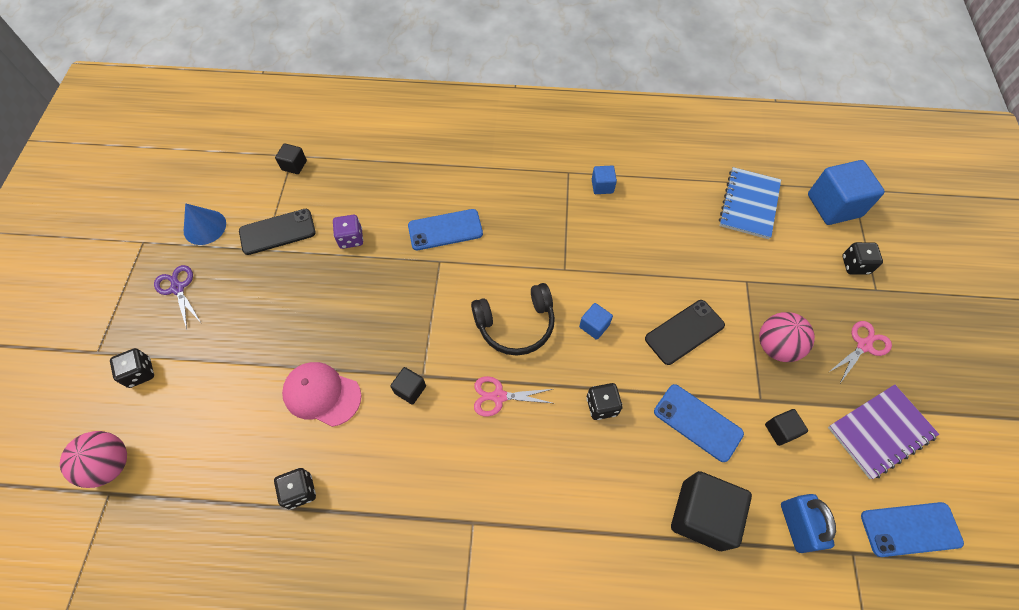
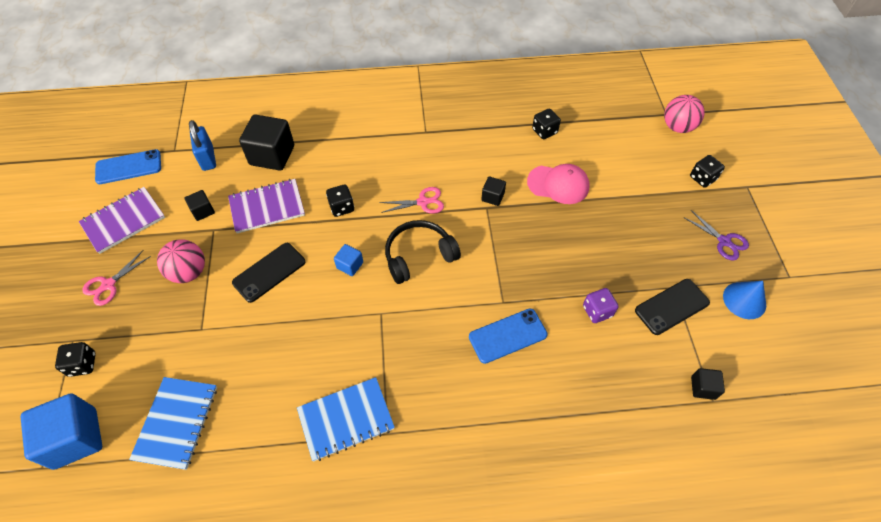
camera: 170 degrees right, 5 degrees down
blue cube [592,166,617,194] -> blue notebook [297,377,395,461]
blue phone [654,384,744,462] -> purple notebook [228,179,305,233]

